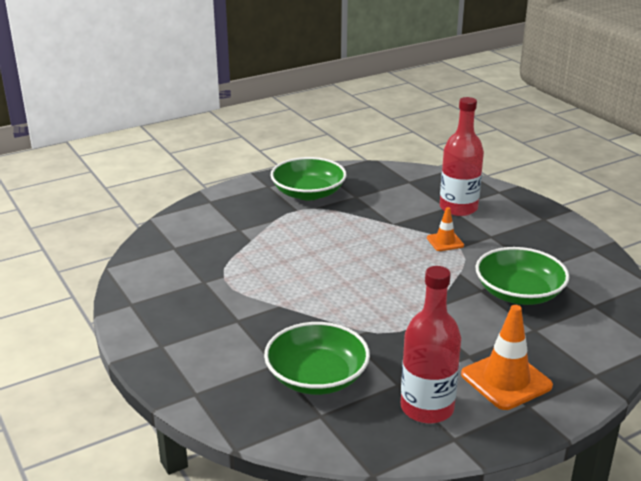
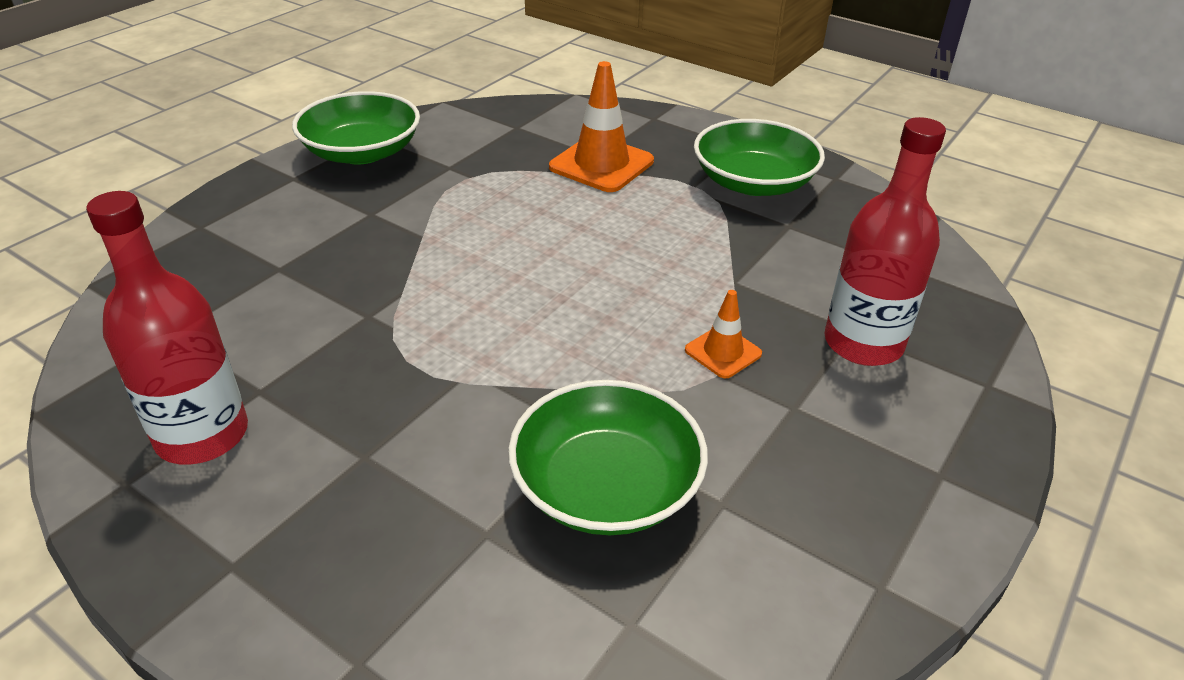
camera: 65 degrees right, 10 degrees up
green bowl [264,322,370,395] -> green bowl moved to [292,91,420,164]
orange traffic cone [461,305,553,410] -> orange traffic cone moved to [549,61,654,192]

